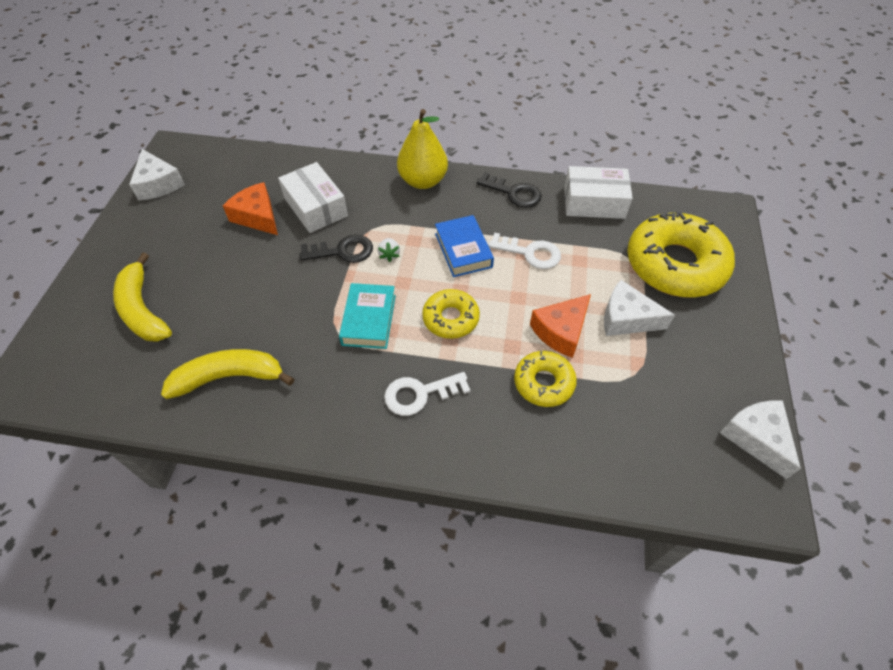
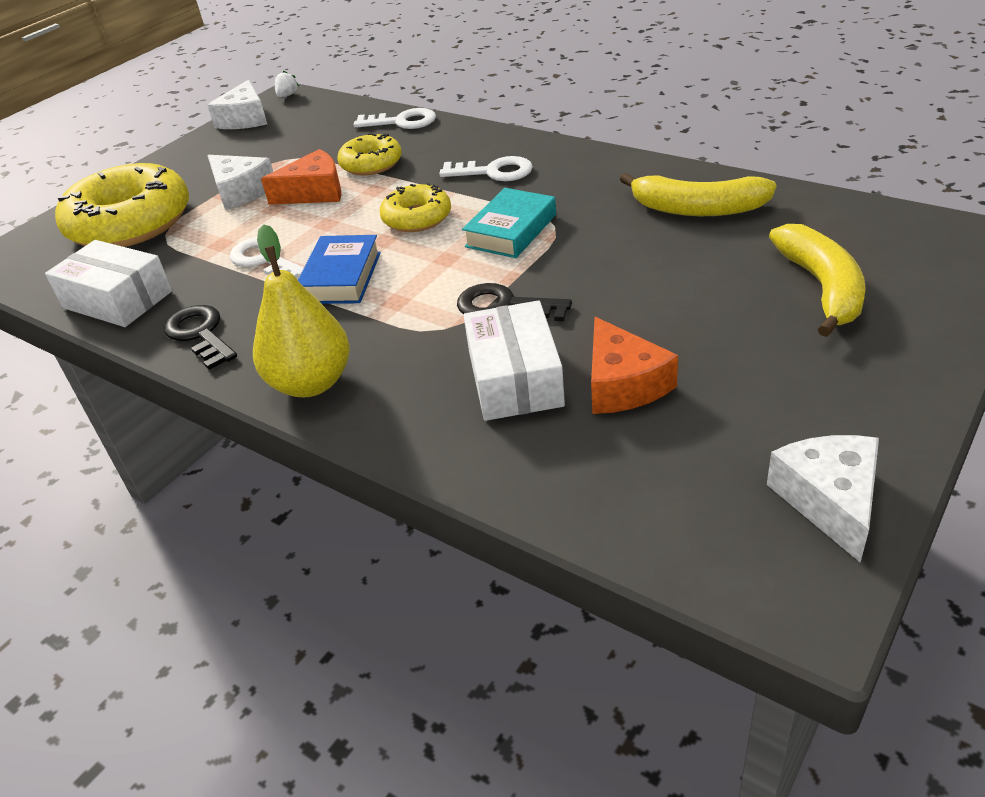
camera: 150 degrees left, 15 degrees down
white strawberry [378,238,400,262] -> white strawberry moved to [275,70,299,98]
none -> white key [354,108,436,129]

